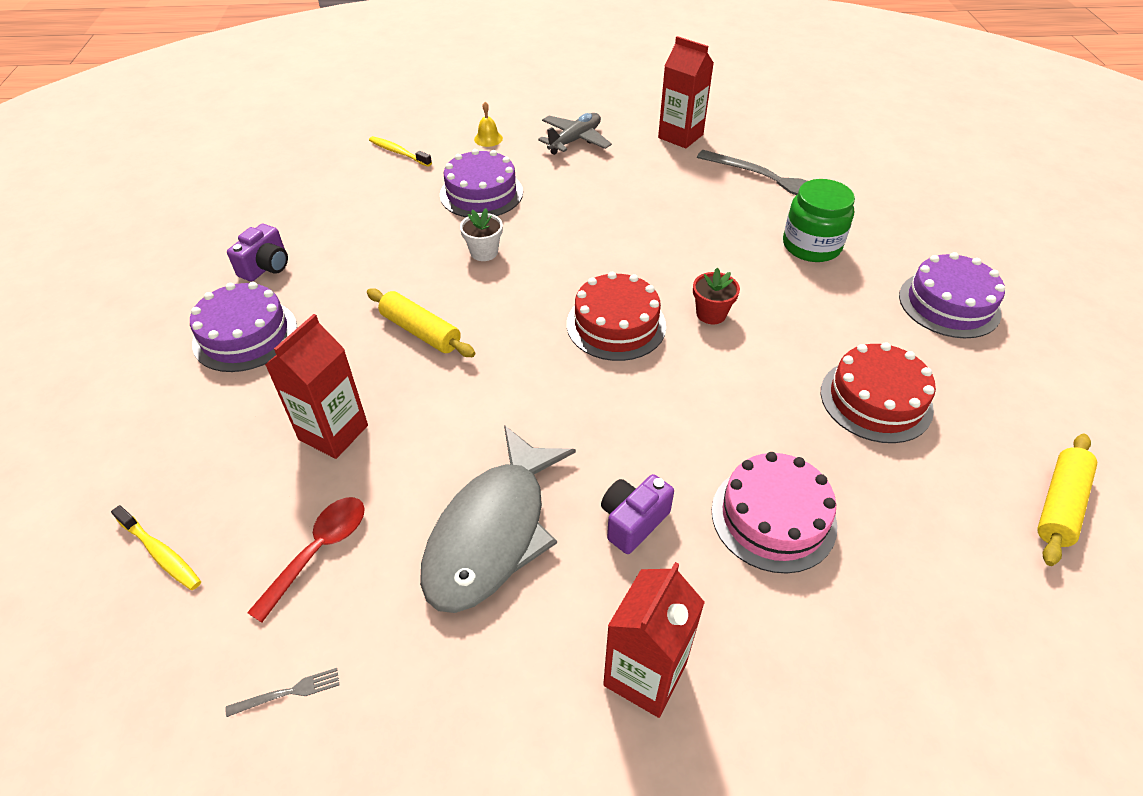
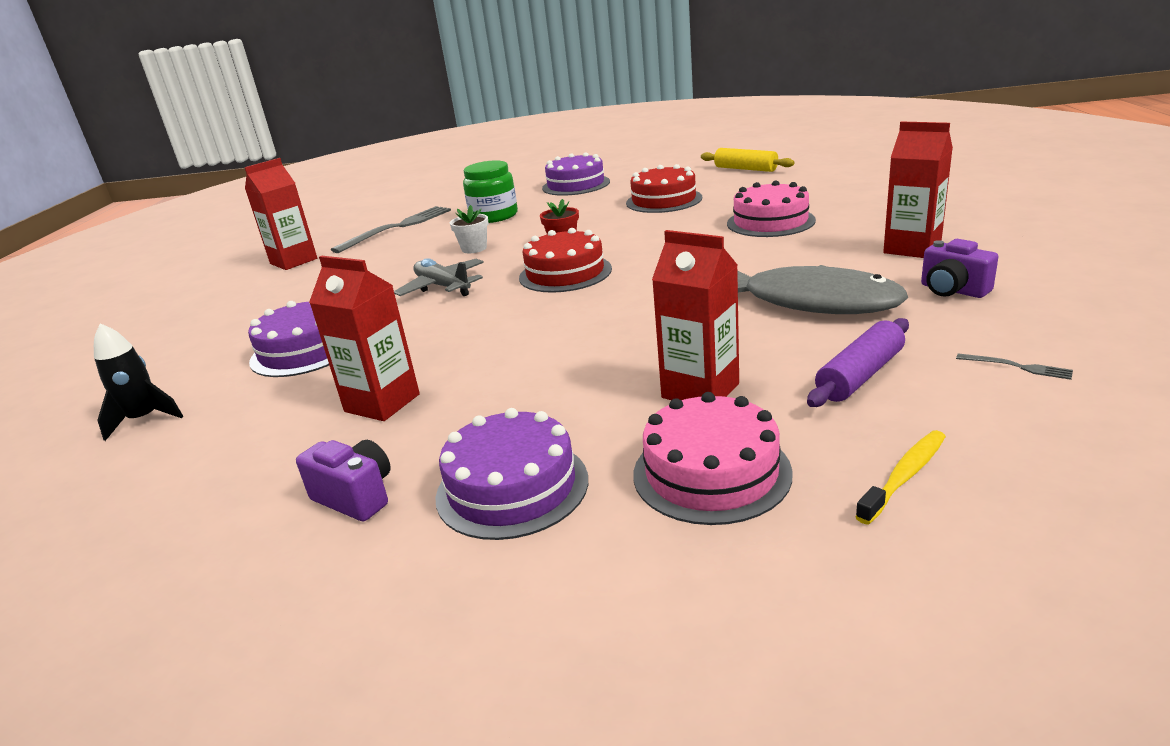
camera: 80 degrees left, 20 degrees down
grey fork [225,668,340,717] -> grey fork turned 135 degrees clockwise [956,354,1073,380]
red spoon [247,497,365,623] -> purple rolling pin [807,318,909,407]
yellow rolling pin [367,288,475,357] -> none
yellow toothbrush [369,136,432,167] -> black rocket [94,323,184,441]
white flower pot [460,208,503,261] -> white flower pot moved to [450,205,489,253]
yellow bell [474,102,503,147] -> none
grey plane [538,113,612,155] -> grey plane moved to [394,258,484,296]
purple camera [601,474,674,554] -> purple camera moved to [921,239,998,298]
none -> red carton [309,256,420,421]
none -> pink cake [633,392,793,525]

